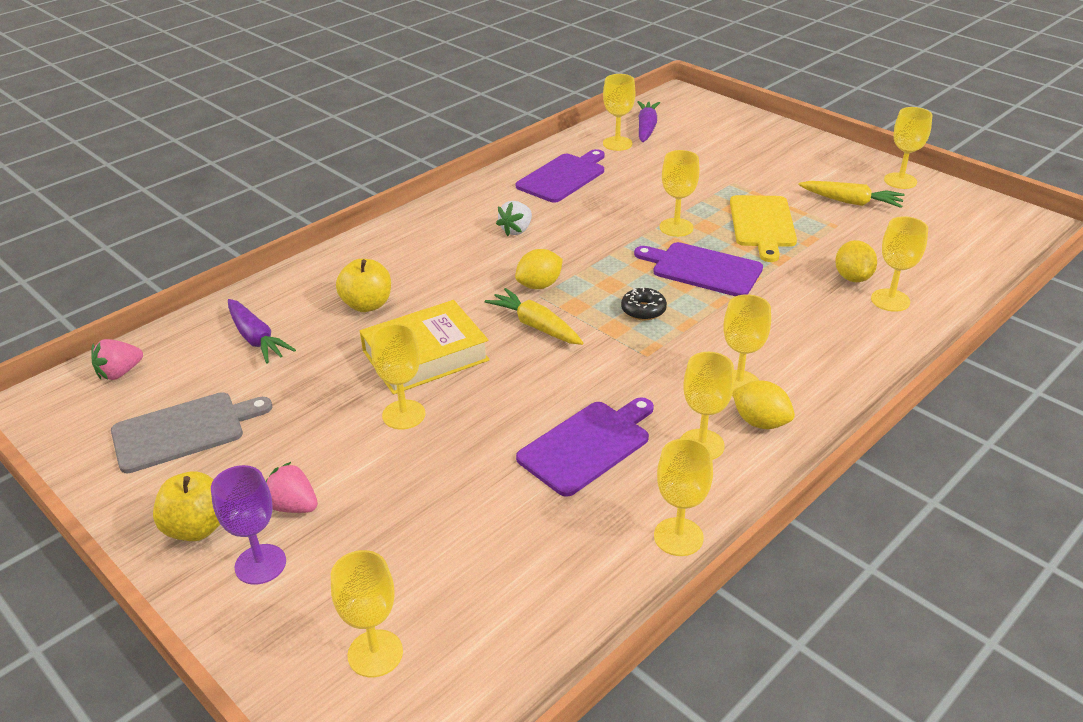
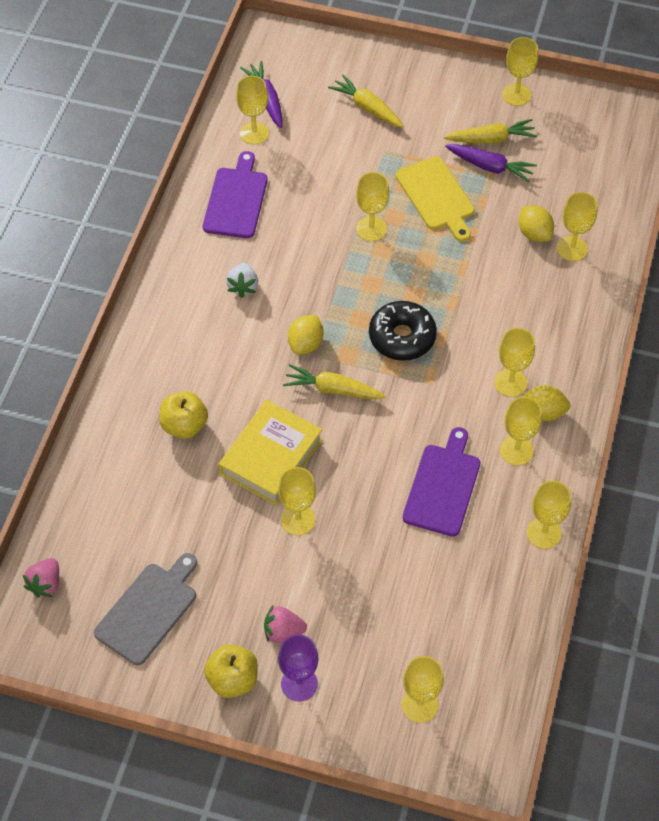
camera: 30 degrees left, 20 degrees up
purple carrot [228,299,296,364] -> purple carrot moved to [445,144,537,182]
black donut [621,287,667,320] -> black donut [369,301,437,361], size x1.76
purple cutting board [634,242,763,296] -> none
none -> yellow carrot [328,74,404,128]

